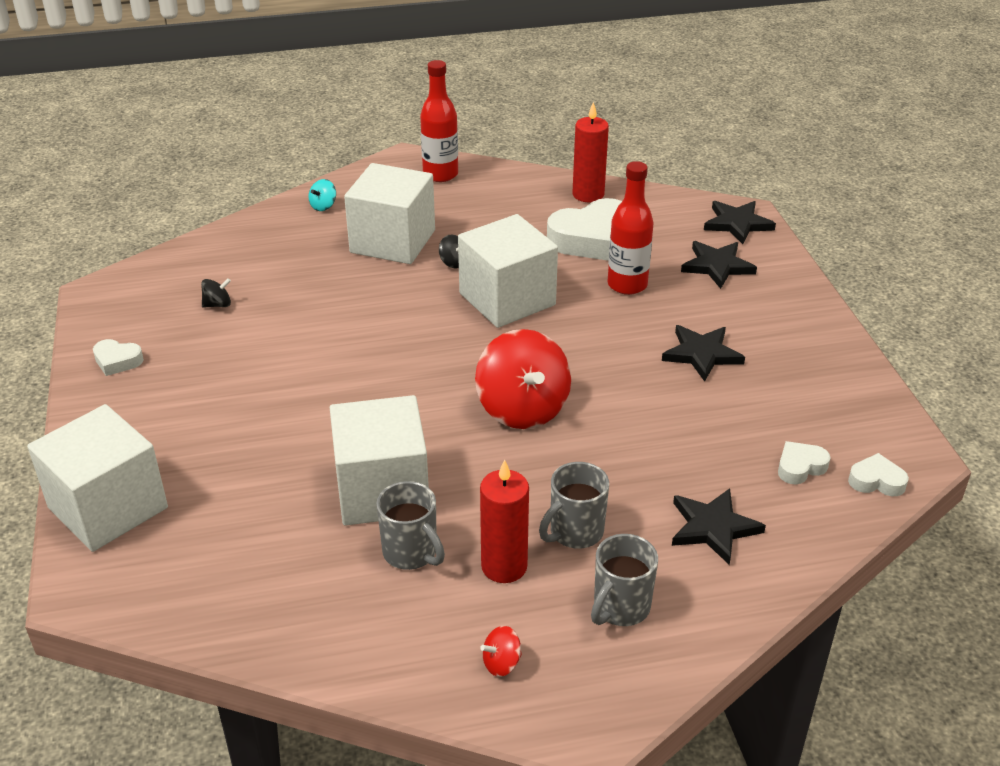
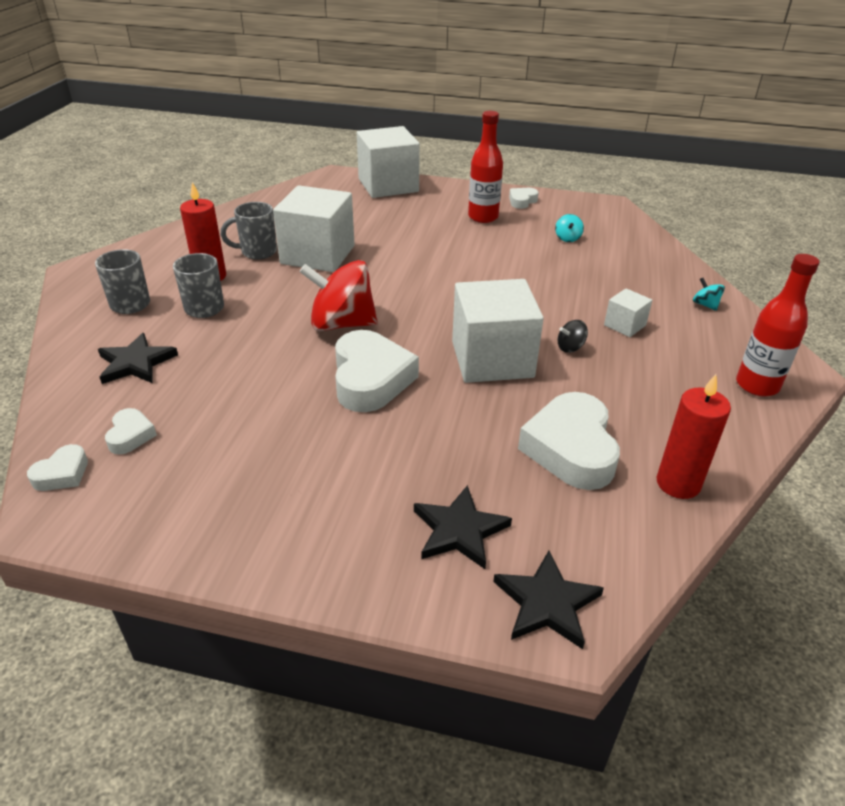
camera: 115 degrees right, 0 degrees up
black spinning top [201,278,231,308] -> turquoise spinning top [555,214,584,242]
white cube [344,163,435,264] -> white cube [604,288,652,337], size x0.46
red spinning top [480,626,522,677] -> none
red bottle [607,161,654,295] -> red bottle moved to [468,111,503,223]
black star [662,325,745,382] -> none
none -> white heart [335,330,419,412]

